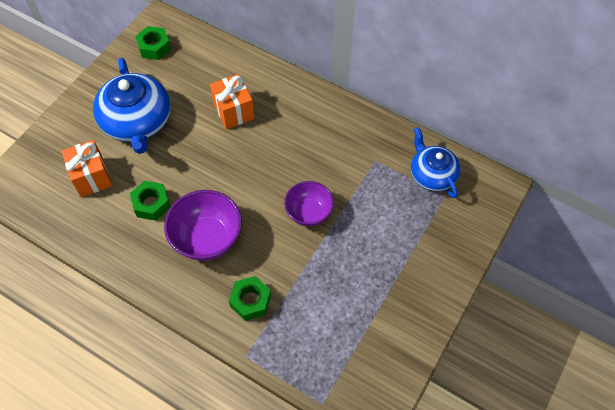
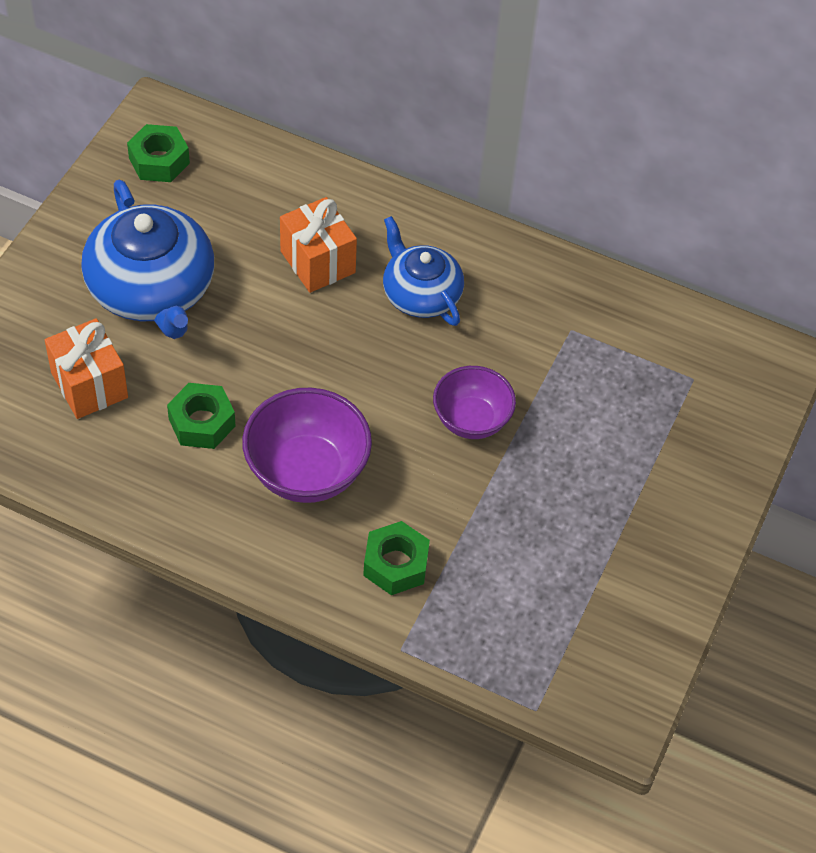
camera: 10 degrees left, 5 degrees down
blue teapot [411,127,460,198] -> blue teapot moved to [383,216,464,326]

